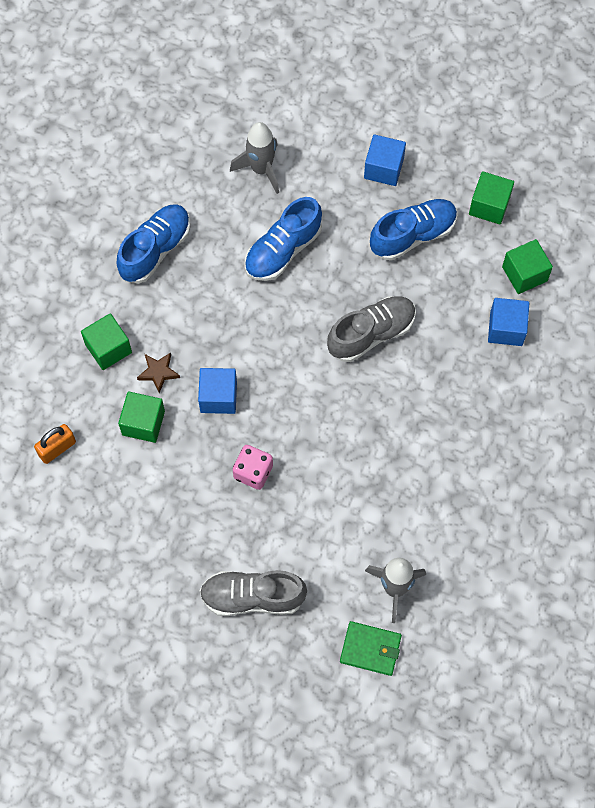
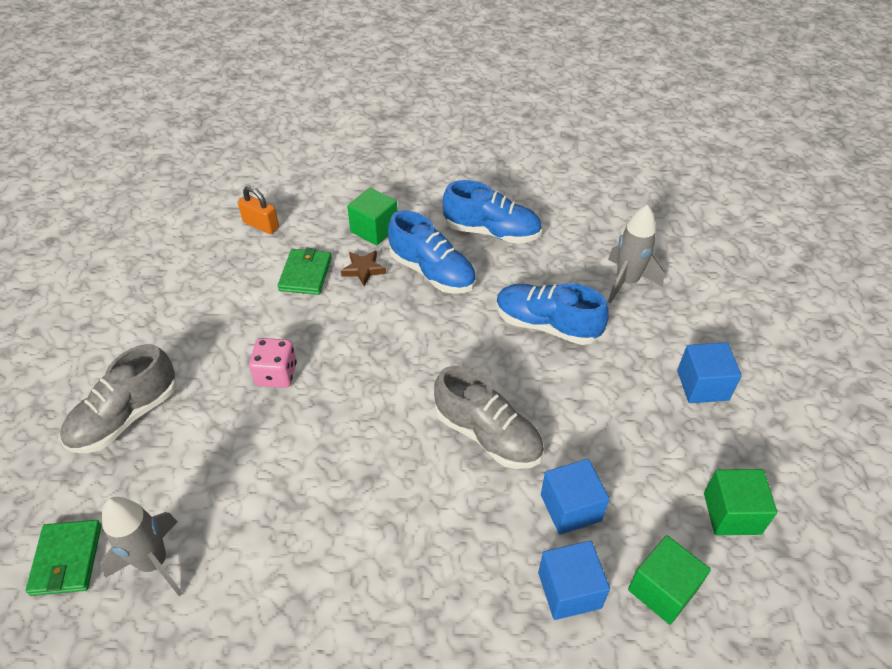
camera: 70 degrees right, 20 degrees down
green cube [118,391,165,443] -> green wallet [278,248,332,295]
blue cube [198,368,237,414] -> blue cube moved to [541,459,610,535]
grey shoe [200,570,307,616] -> grey shoe turned 120 degrees counterclockwise [60,344,177,453]
blue shoe [370,199,457,261] -> blue shoe moved to [388,210,476,294]

